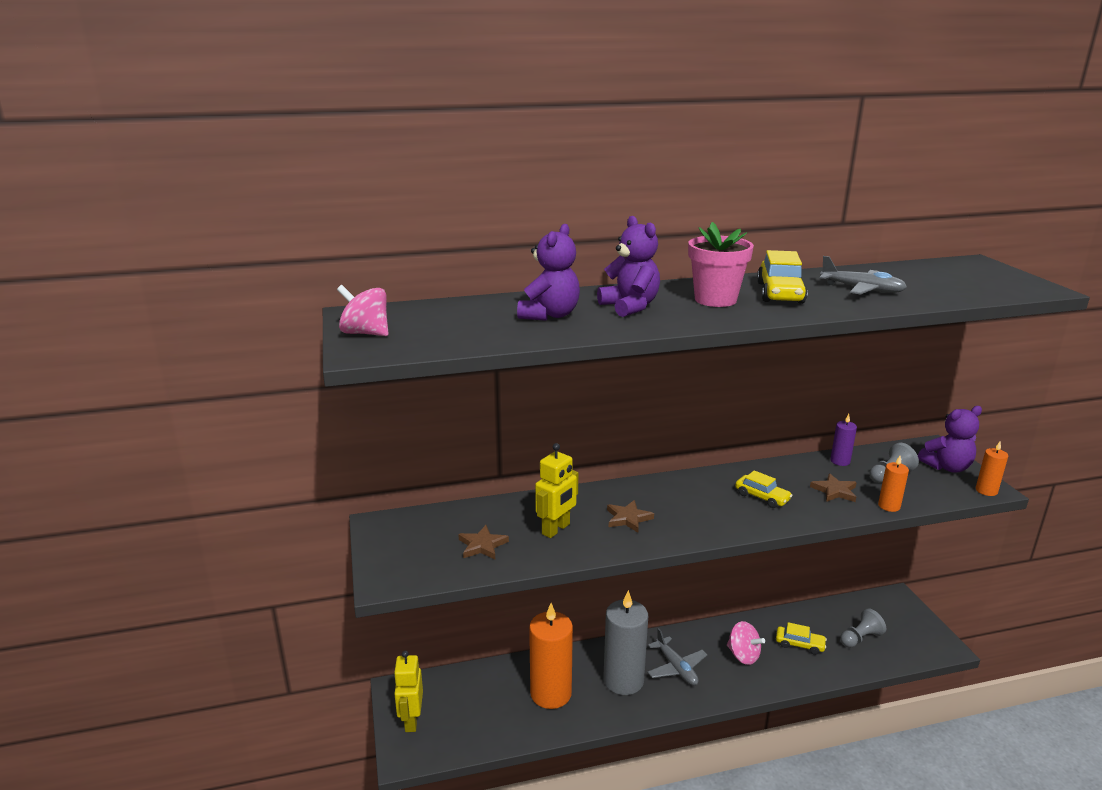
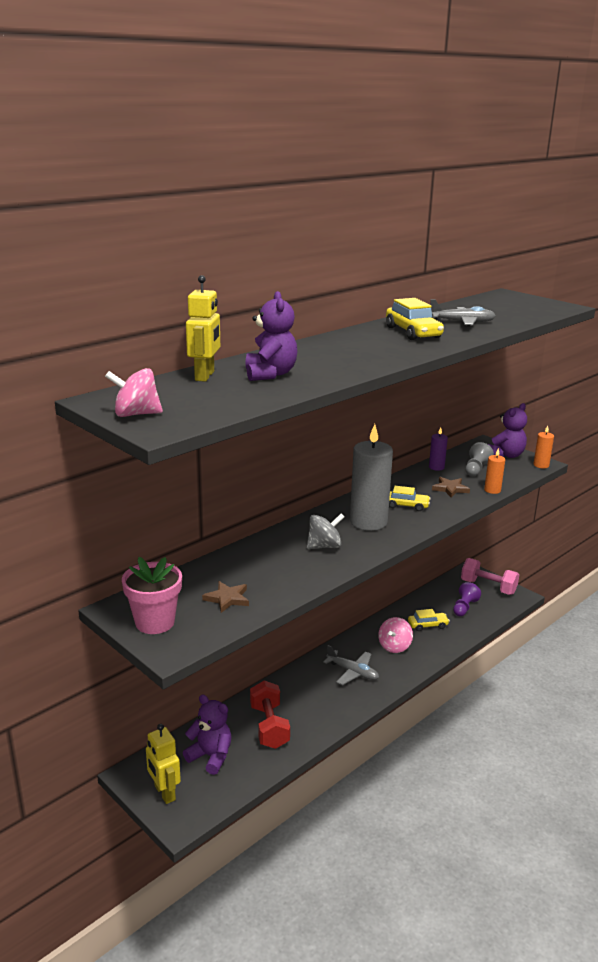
camera: 30 degrees left, 0 degrees up
orange candle [529,603,573,709] -> red dumbbell [250,680,290,749]
yellow robot [535,443,578,538] -> yellow robot moved to [186,275,220,382]
purple teddy bear [597,216,660,317] -> purple teddy bear moved to [183,694,232,775]
grey candle [603,590,648,695] -> grey candle moved to [350,424,393,531]
brown star [607,500,654,533] -> grey spinning top [307,513,344,549]
pink flower pot [688,222,754,307] -> pink flower pot moved to [122,557,182,634]
pink spinning top [727,621,765,665] -> pink spinning top turned 105 degrees clockwise [378,617,413,653]
grey pawn [840,608,886,648] -> purple pawn [453,582,481,616]
none -> pink dumbbell [461,558,519,595]

